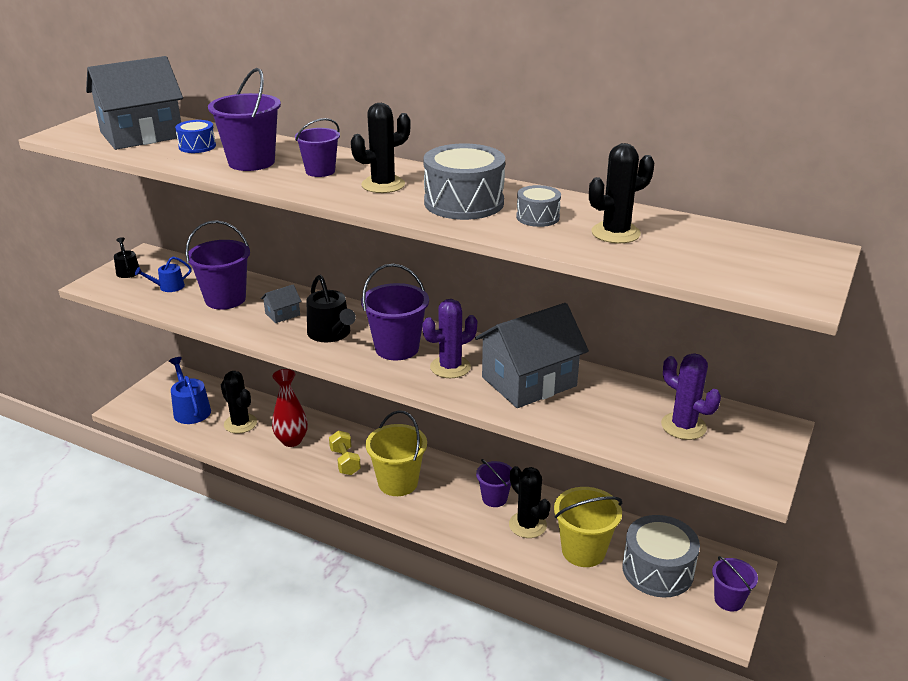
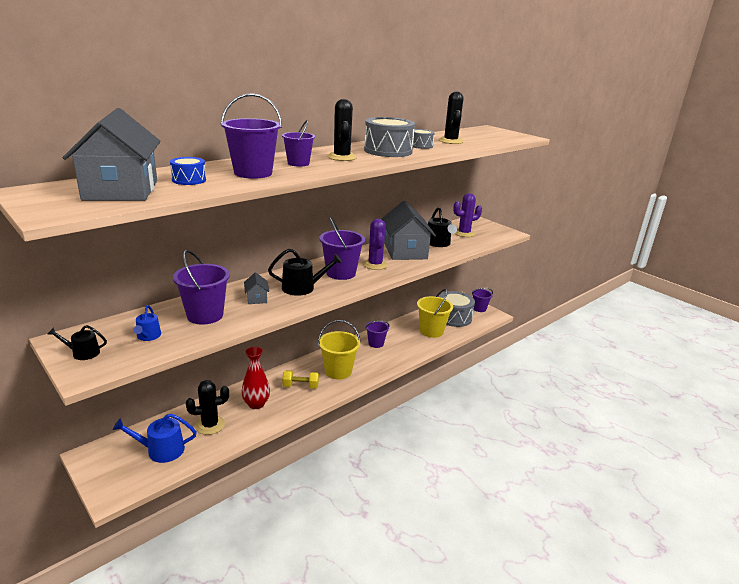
camera: 70 degrees left, 5 degrees down
black cactus [509,466,551,538] -> none
none -> black watering can [428,207,457,247]

